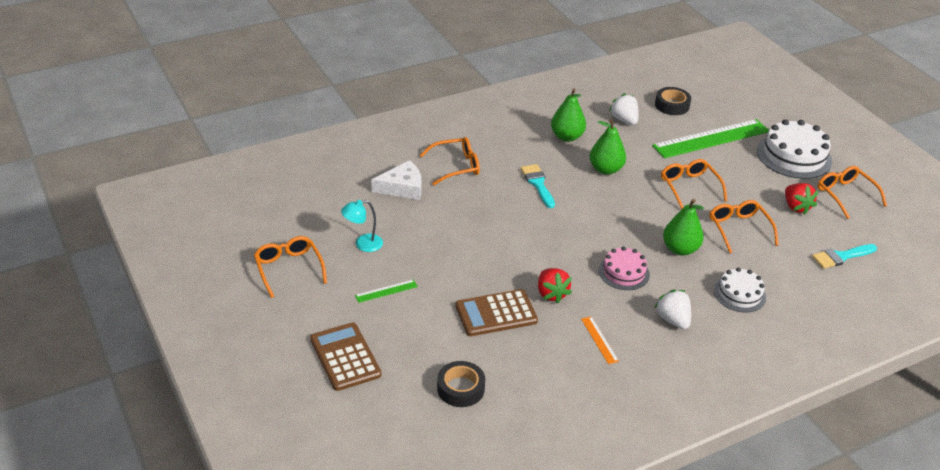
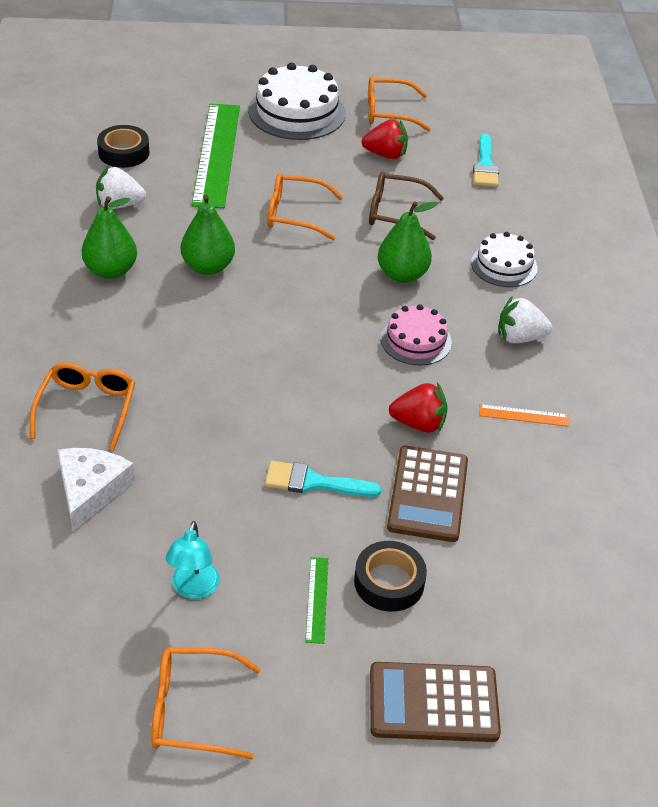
camera: 65 degrees left, 5 degrees up
black tape [437,361,485,407] -> black tape moved to [354,541,427,612]
turquoise brush [521,164,555,208] -> turquoise brush moved to [265,461,381,497]
orange glasses [709,200,779,253] -> brown glasses [369,172,444,240]

